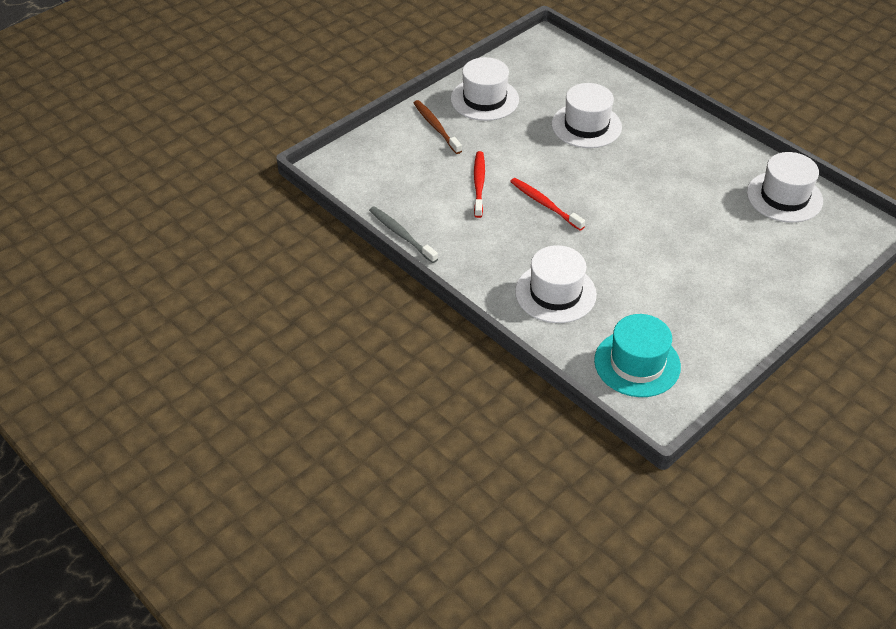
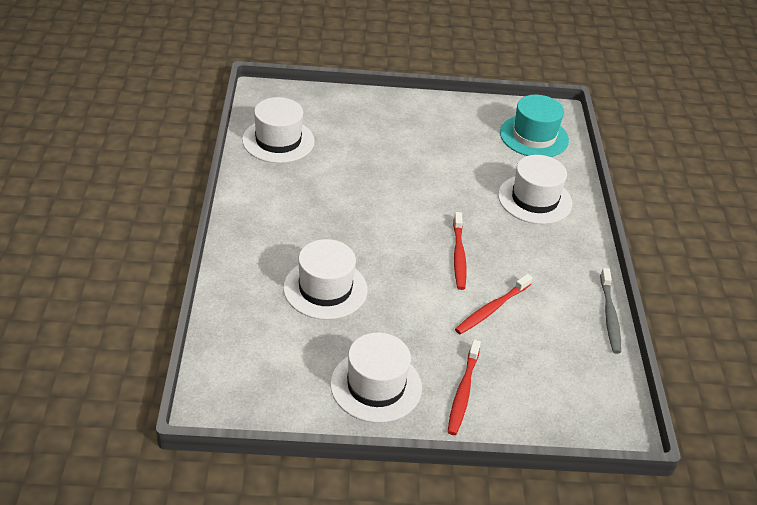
camera: 140 degrees left, 5 degrees down
brown toothbrush [414,100,462,154] -> red toothbrush [448,340,481,435]

